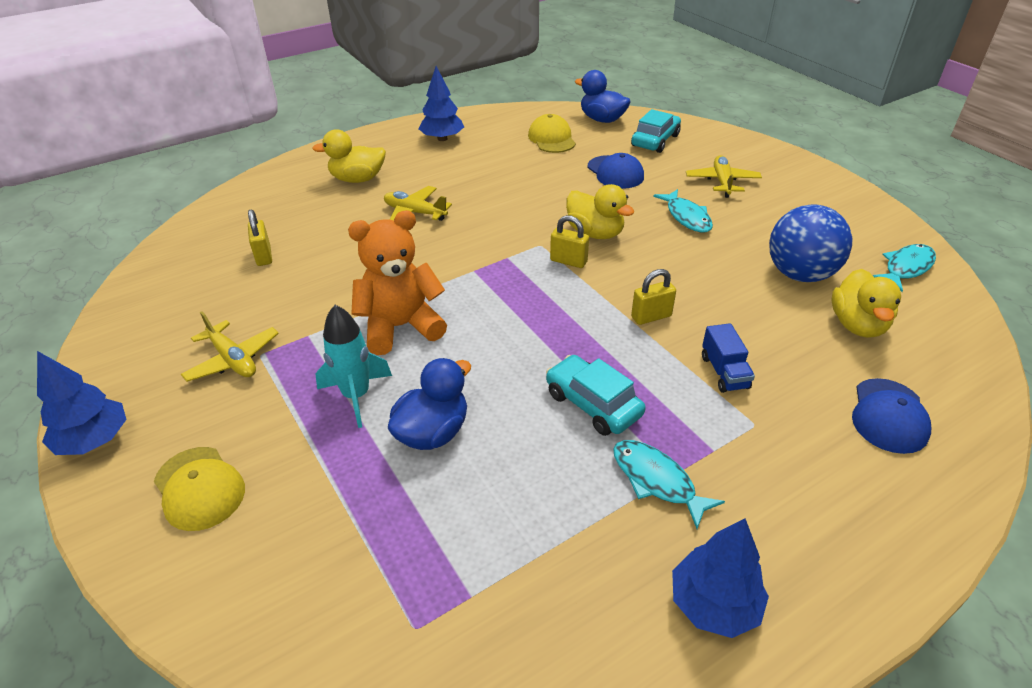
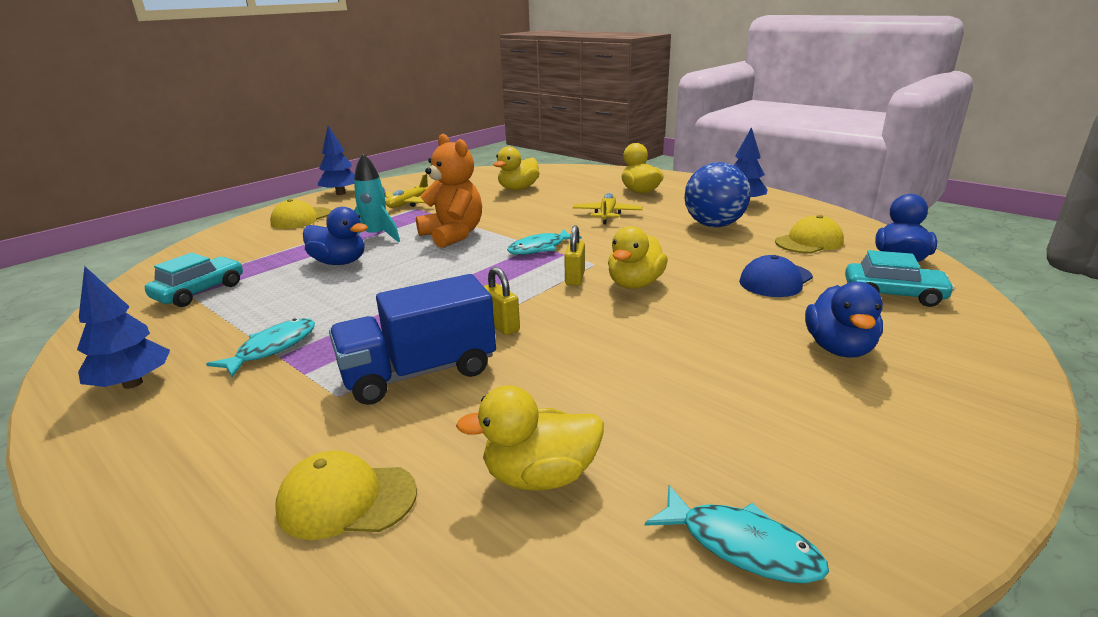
camera: 75 degrees right, 15 degrees down
yellow padlock [248,210,272,266] -> yellow duck [494,146,540,190]
turquoise car [546,355,646,436] -> turquoise car moved to [145,252,243,307]
turquoise fish [653,189,713,233] -> turquoise fish moved to [507,229,582,255]
yellow plane [686,155,762,198] -> blue duck [805,282,883,358]
blue truck [702,323,755,393] -> blue truck [329,274,496,405], size x2.01
blue ball [769,204,852,282] -> blue ball moved to [684,162,751,227]
blue cap [852,378,931,454] -> yellow cap [276,451,417,540]

